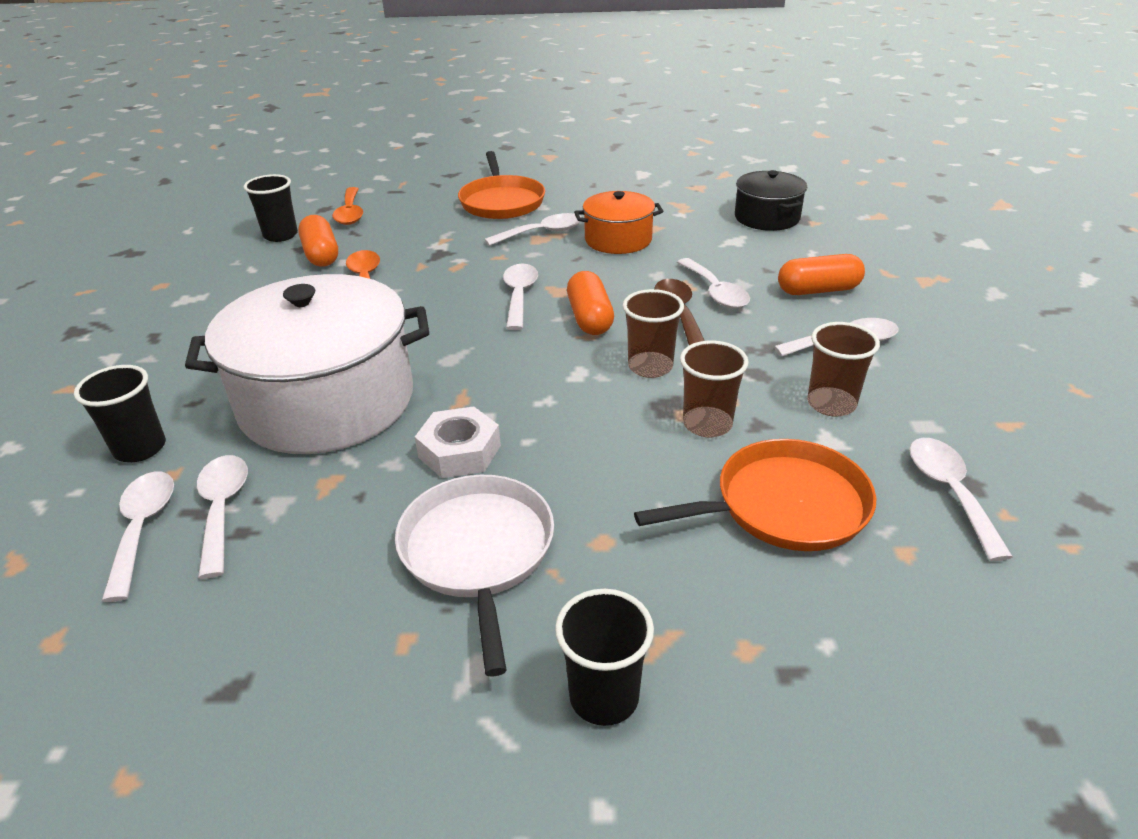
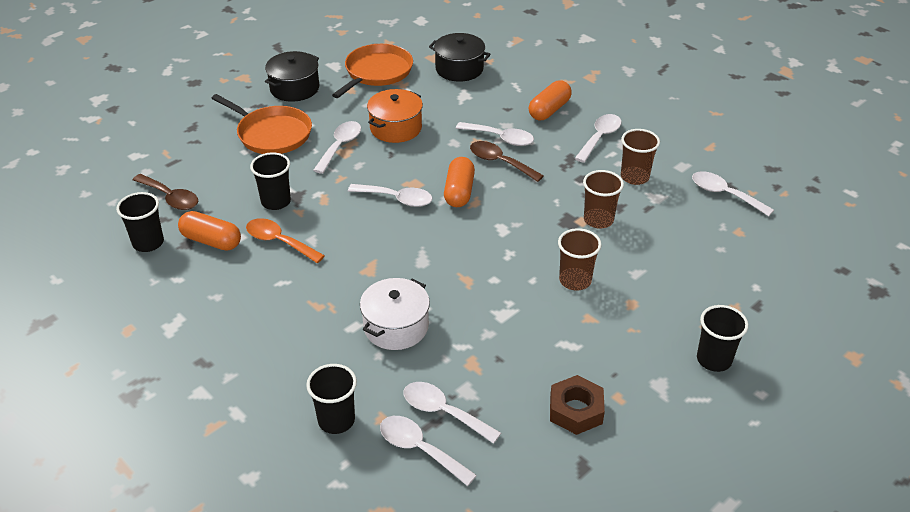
camera: 45 degrees left, 5 degrees up
white pot [185,274,429,454] -> white pot [360,278,430,350], size x0.52
orange spoon [332,187,363,225] -> brown spoon [133,174,198,210]
white pan [395,475,554,677] -> none
white nut [415,406,501,478] -> none
white spoon [503,264,538,330] -> white spoon turned 150 degrees clockwise [348,184,433,207]
orange capsule [567,271,614,335] -> orange capsule turned 60 degrees clockwise [444,157,475,207]
brown cup [623,289,684,378] -> brown cup moved to [558,228,602,291]
orange pan [634,439,876,551] -> orange pan moved to [332,44,413,98]
none -> black cup [250,152,291,210]
none -> black pot [265,51,319,102]
none -> brown nut [550,375,605,435]

